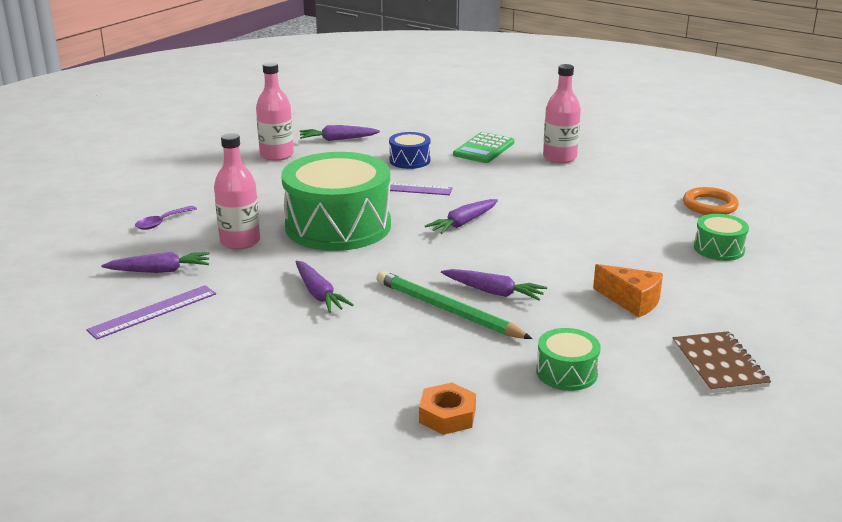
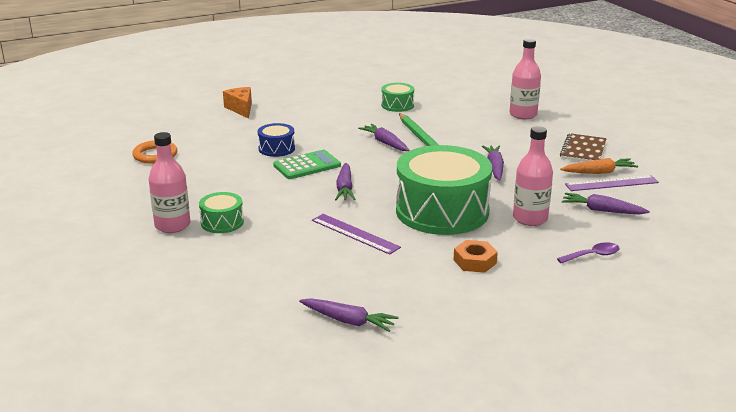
camera: 150 degrees left, 0 degrees up
pink bottle [256,62,294,161] -> pink bottle moved to [510,38,541,119]
blue drum [389,132,431,169] -> blue drum moved to [258,123,295,157]
orange nut [419,382,476,435] -> orange nut moved to [453,240,498,273]
purple carrot [425,199,498,234] -> purple carrot turned 105 degrees clockwise [335,163,356,200]
green calculator [453,132,514,163] -> green calculator moved to [273,150,341,179]
orange cheese [593,264,663,317] -> orange cheese moved to [223,87,252,119]
brown notebook [672,331,771,393] -> brown notebook moved to [560,133,607,162]
green drum [694,214,749,261] -> green drum moved to [199,192,244,233]
none -> orange carrot [560,158,638,174]

